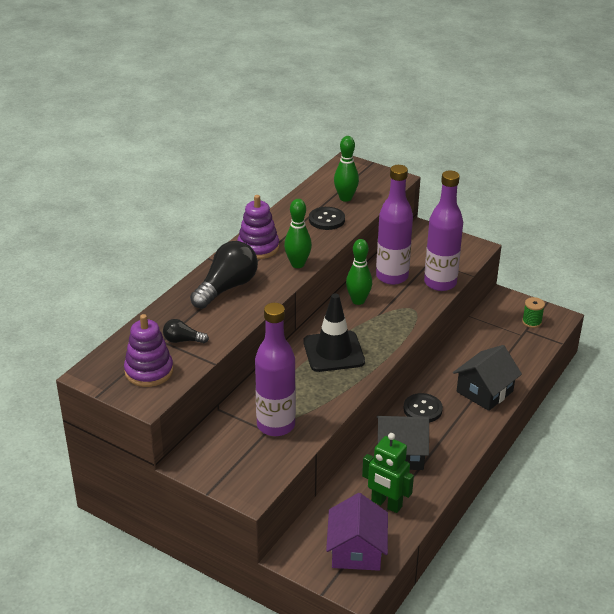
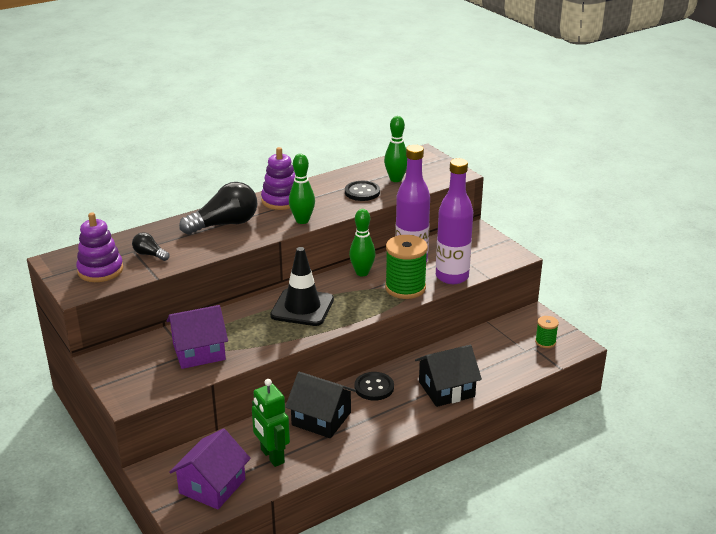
camera: 25 degrees right, 5 degrees down
purple bottle [255,303,296,436] -> purple house [167,305,228,369]
none -> green spool [385,235,428,299]

